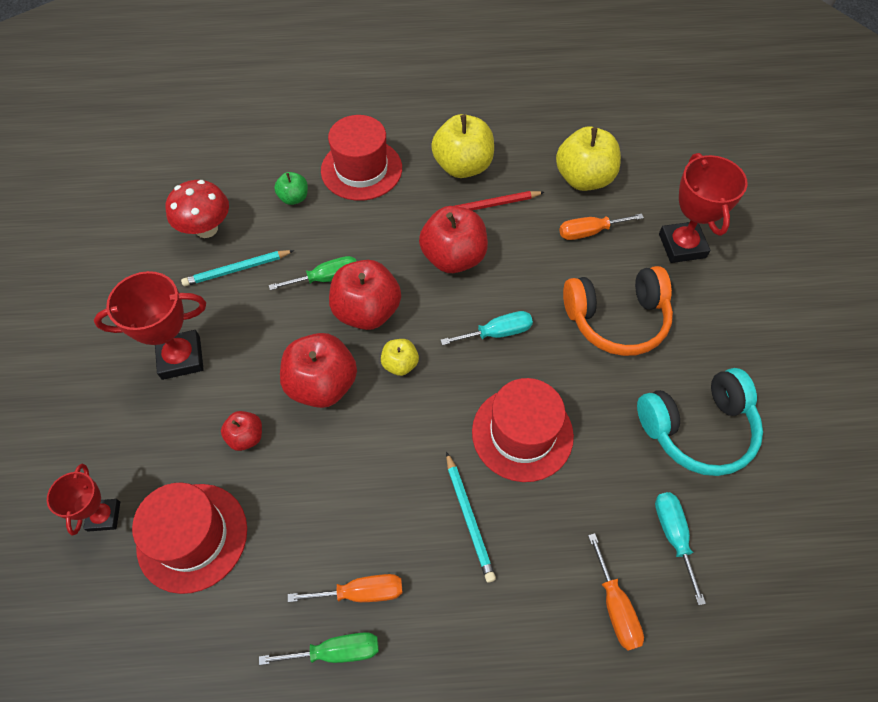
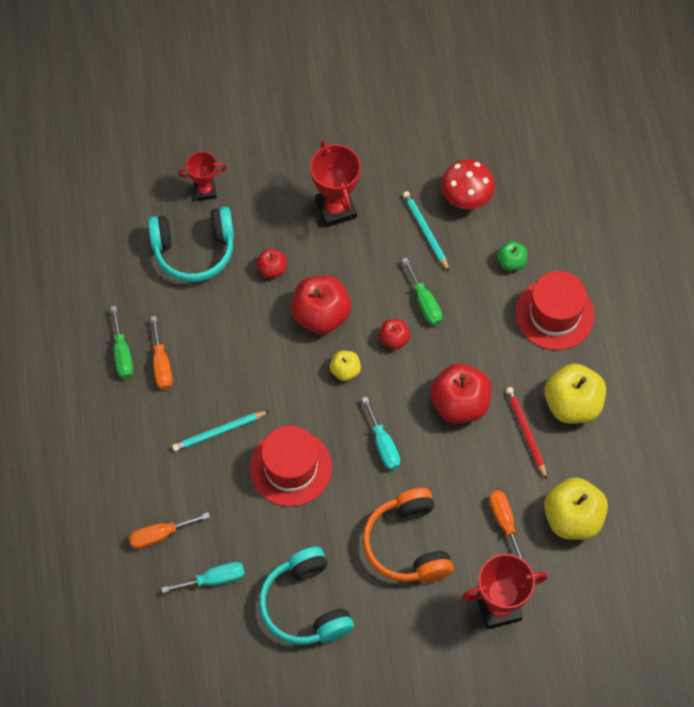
camera: 85 degrees right, 5 degrees up
red hat [132,482,247,594] -> turquoise headphones [148,207,234,282]
red apple [329,260,401,330] -> red apple [379,319,410,349], size x0.52

